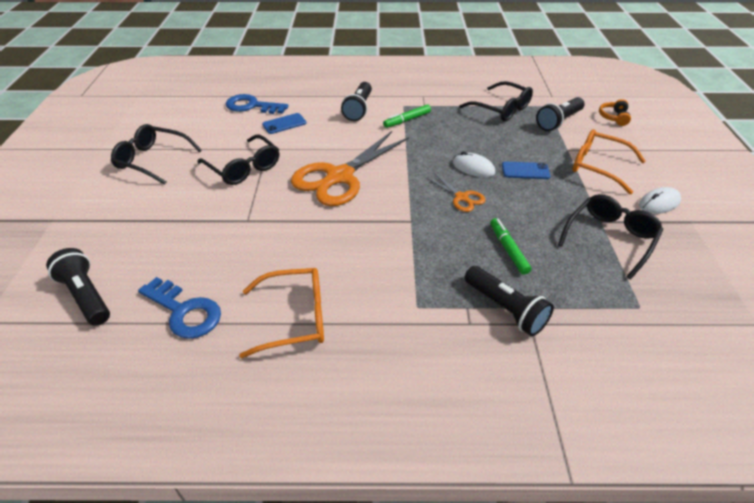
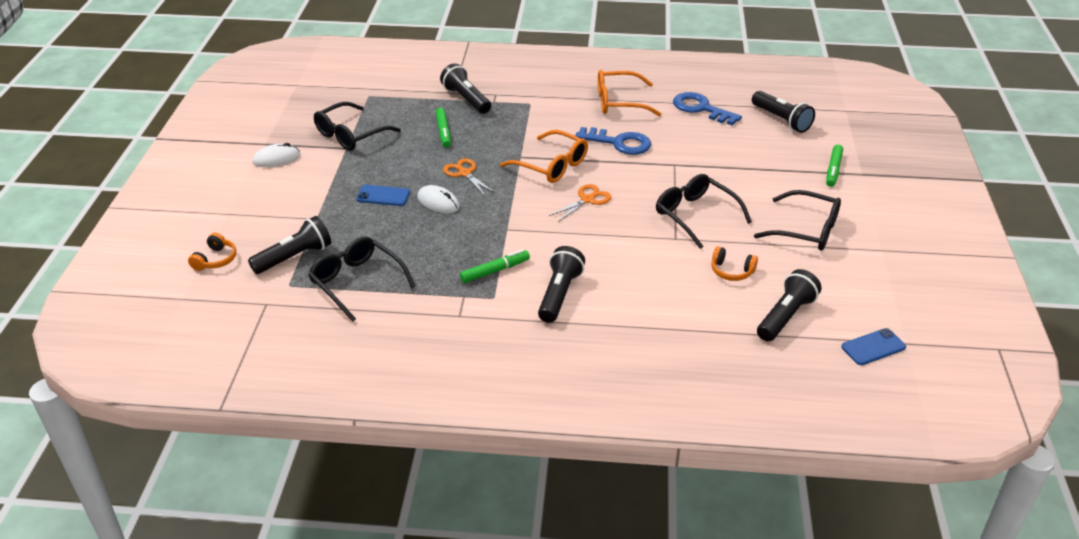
camera: 175 degrees left, 5 degrees down
blue key [226,94,288,114] -> blue key moved to [575,127,651,155]
blue phone [262,113,306,134] -> blue phone moved to [841,328,906,365]
orange scissors [291,131,409,206] -> orange scissors [549,184,611,222], size x0.46
orange glasses [572,129,646,194] -> orange glasses moved to [500,130,588,183]
none -> orange headphones [711,246,758,281]
none -> black flashlight [757,269,821,342]
none -> green marker [826,145,843,187]

